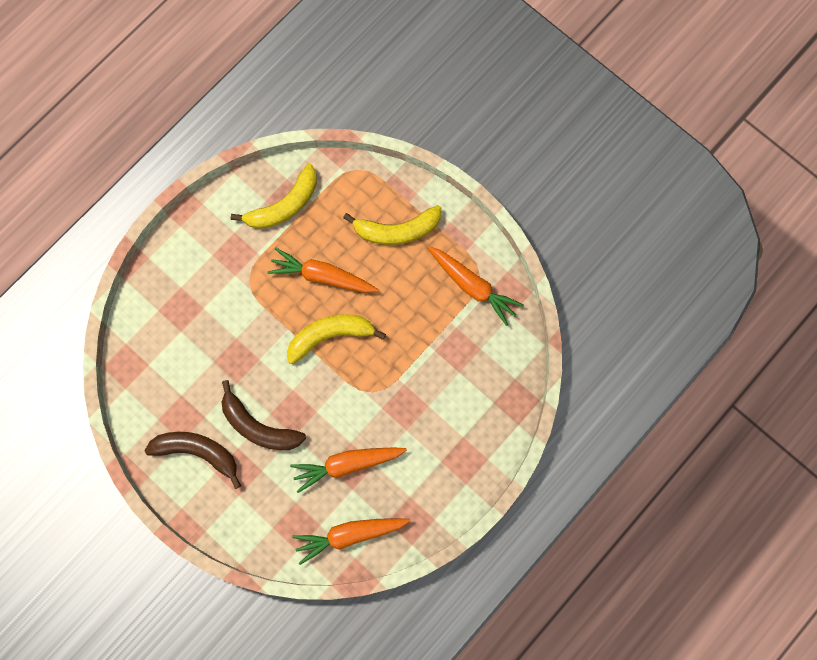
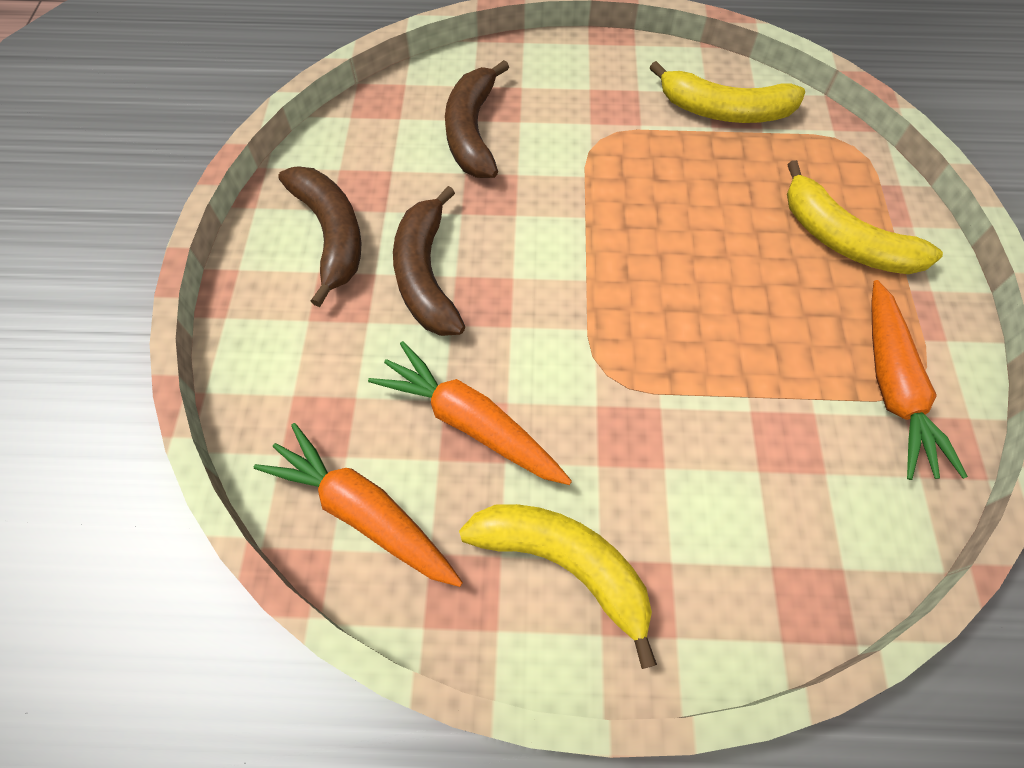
camera: 50 degrees right, 15 degrees down
orange carrot [267,248,379,293] -> none
yellow banana [287,314,386,364] -> yellow banana moved to [459,504,657,669]
none -> brown banana [445,60,509,178]

